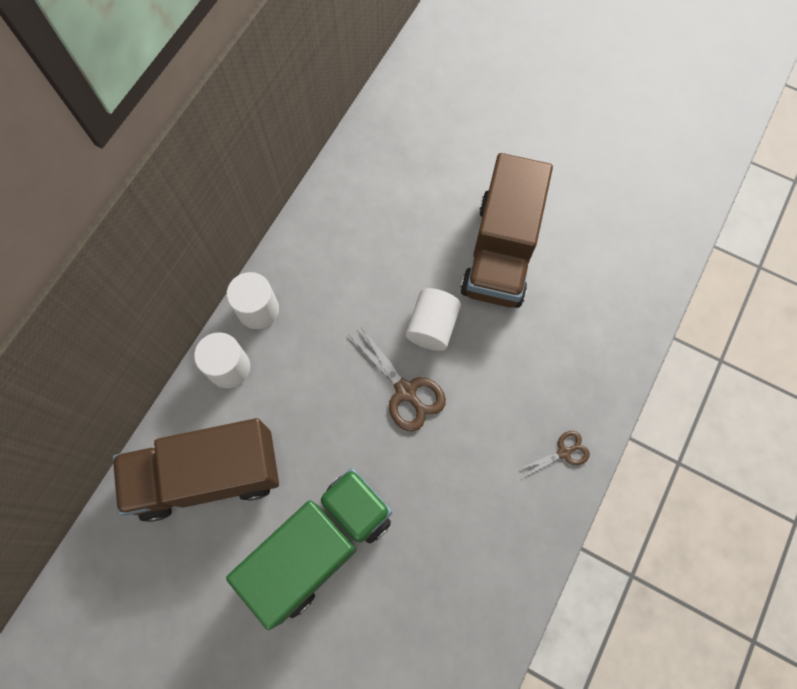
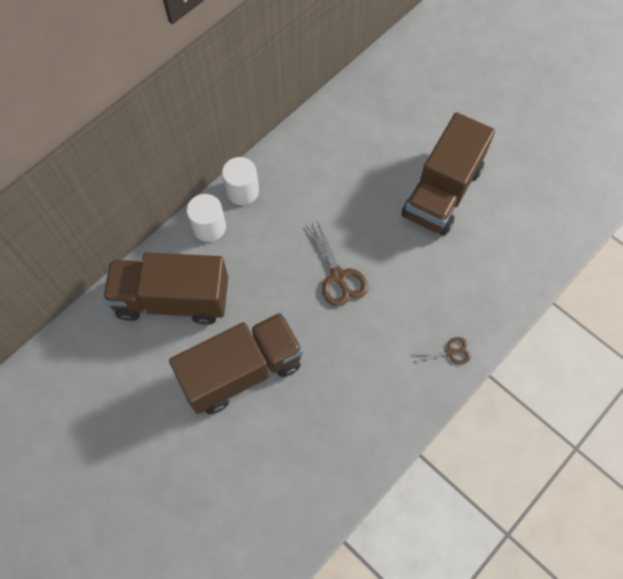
camera: 15 degrees right, 5 degrees down
green truck [226,468,392,630] -> brown truck [169,312,303,414]
white cylinder [405,288,461,351] -> none

